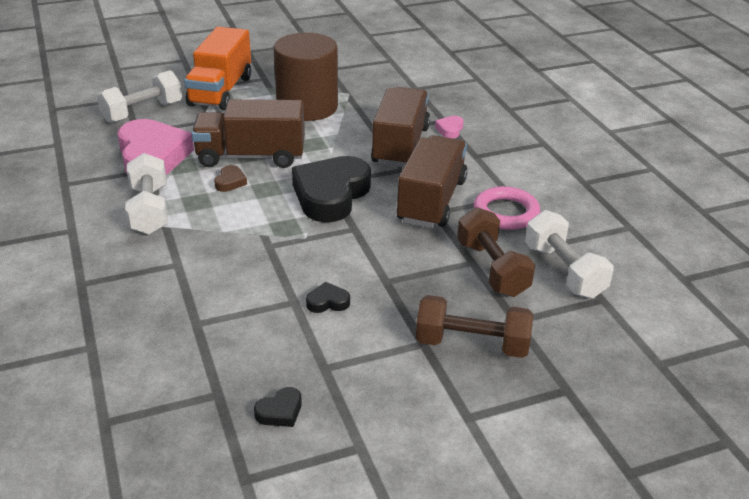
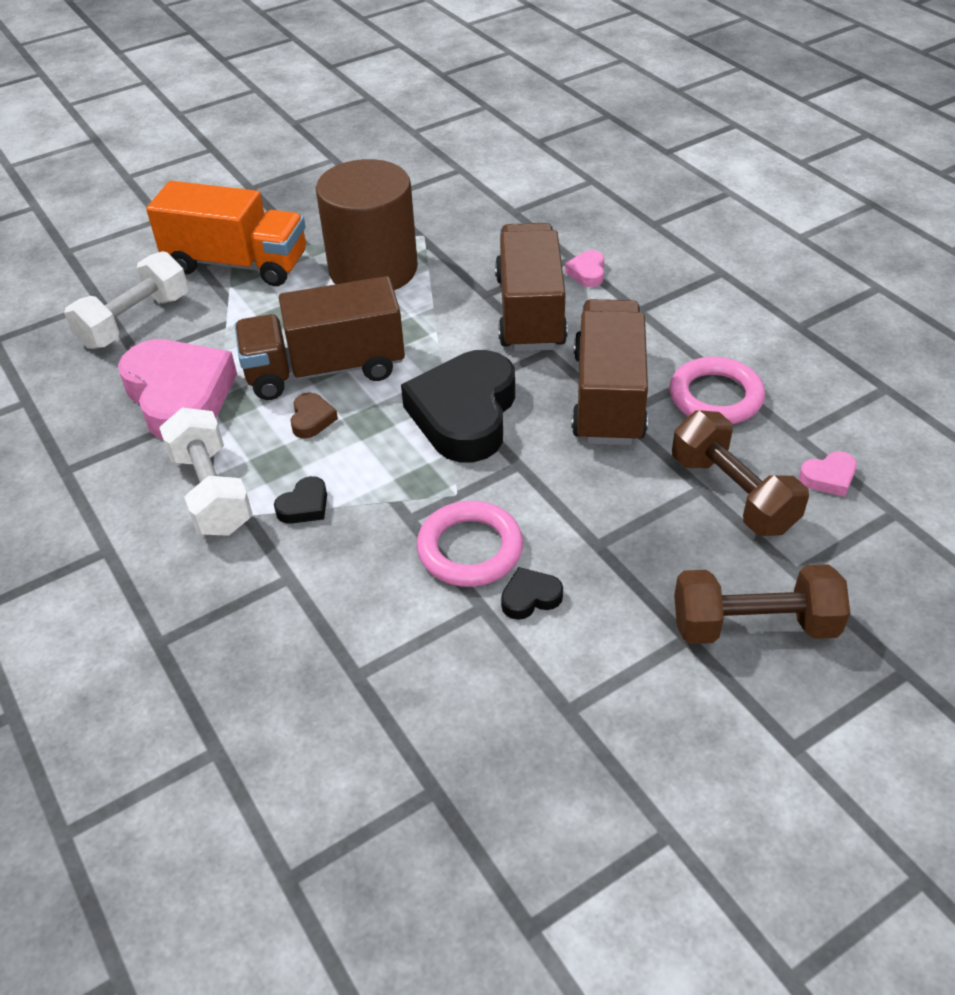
camera: 10 degrees left, 10 degrees up
orange truck [184,27,251,110] -> orange truck turned 75 degrees counterclockwise [146,181,306,286]
black heart [254,387,302,427] -> black heart moved to [274,476,327,524]
white dumbbell [525,210,614,298] -> pink heart [799,451,857,497]
none -> pink ring [416,501,523,587]

